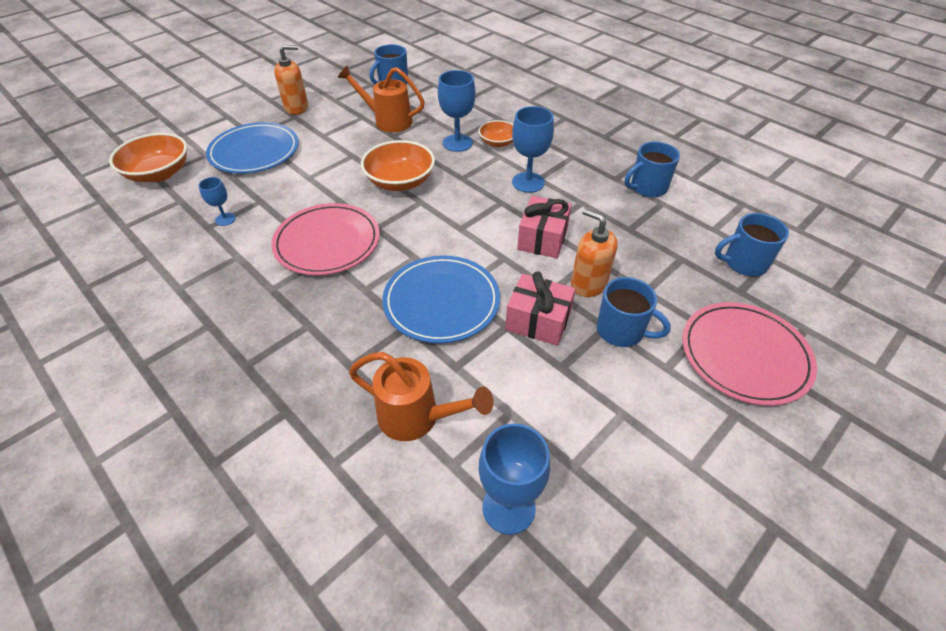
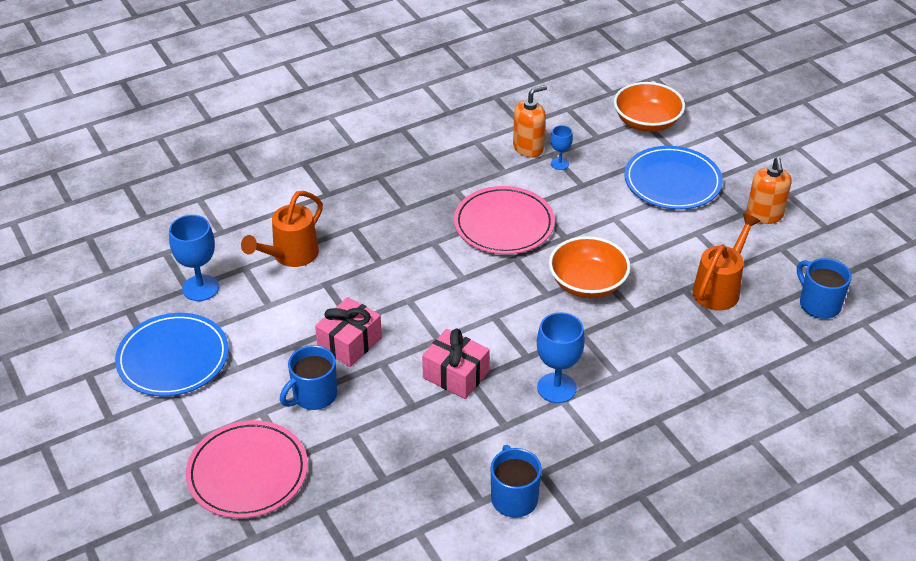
camera: 105 degrees right, 5 degrees down
blue plate [382,255,500,343] -> blue plate moved to [115,313,229,396]
blue goblet [438,70,476,152] -> none
orange bowl [478,120,513,147] -> none
orange soap dispenser [571,209,618,297] -> orange soap dispenser moved to [513,85,547,158]
blue mug [715,213,789,276] -> none

